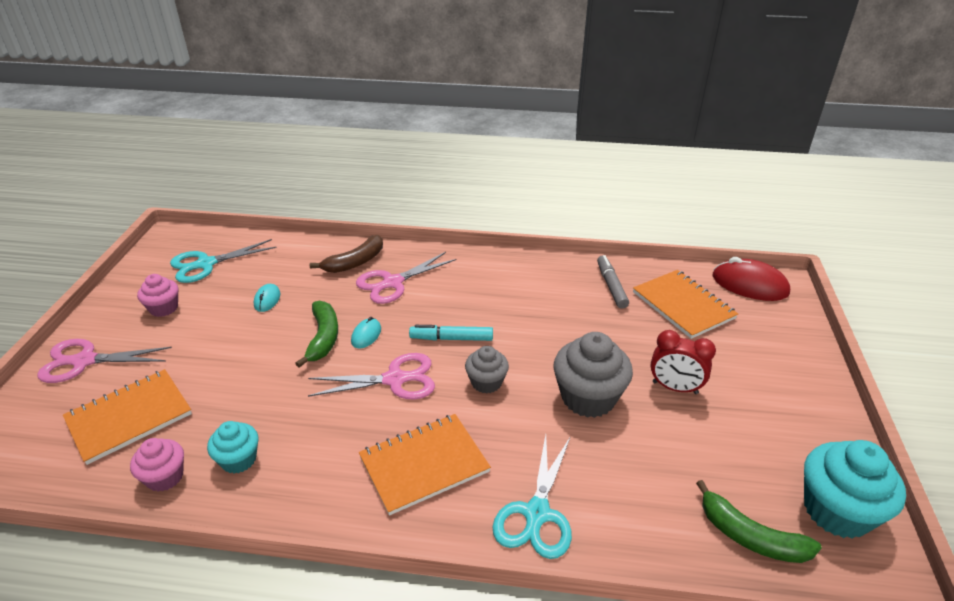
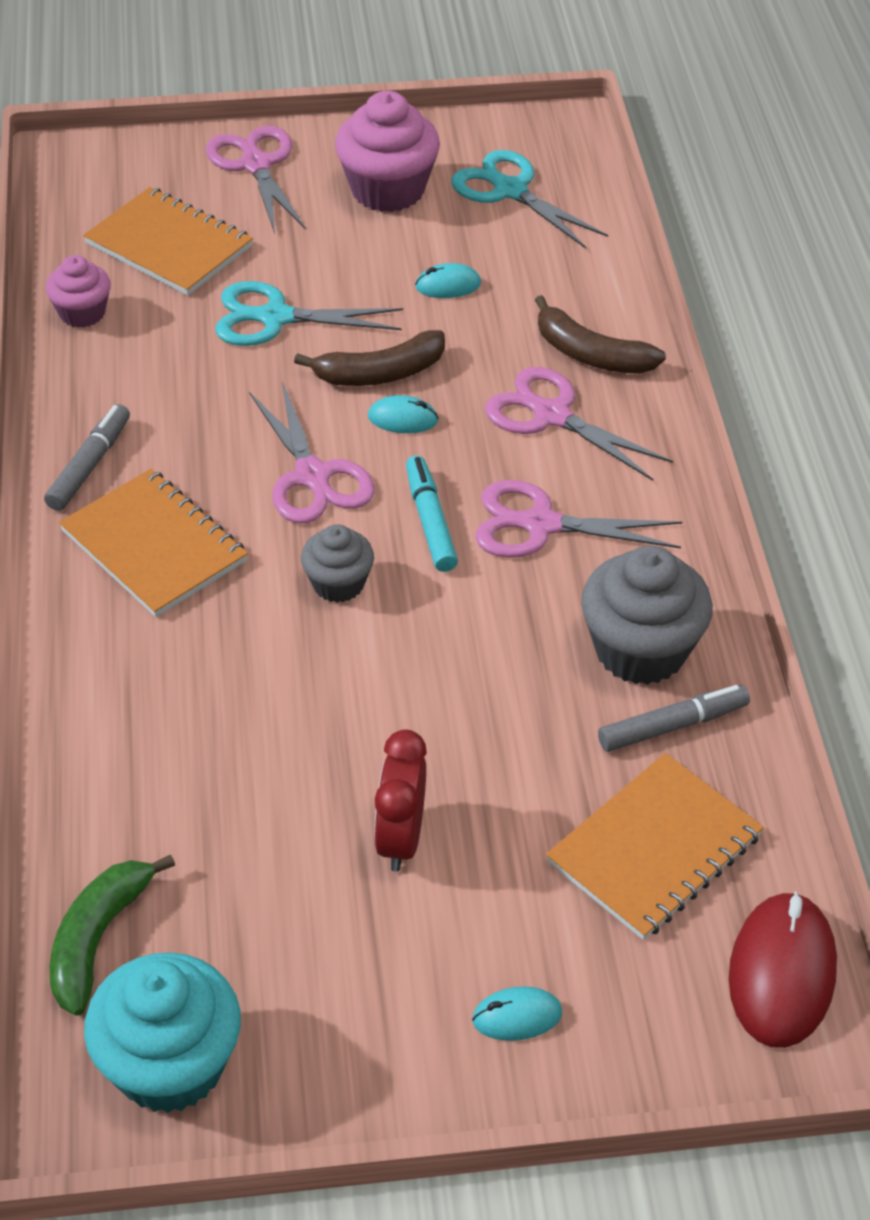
camera: 75 degrees right, 10 degrees up
pink cupcake [137,274,178,317] -> pink cupcake [335,91,440,212], size x1.72
turquoise cupcake [207,421,259,474] -> none
green banana [295,301,338,368] -> brown banana [294,330,445,386]
turquoise scissors [493,435,572,559] -> turquoise scissors moved to [215,281,403,346]
grey cupcake [553,332,633,418] -> grey cupcake moved to [581,546,713,685]
none -> grey marker [44,404,130,511]
none -> turquoise mouse [472,986,562,1041]
none -> pink scissors [475,480,682,558]

